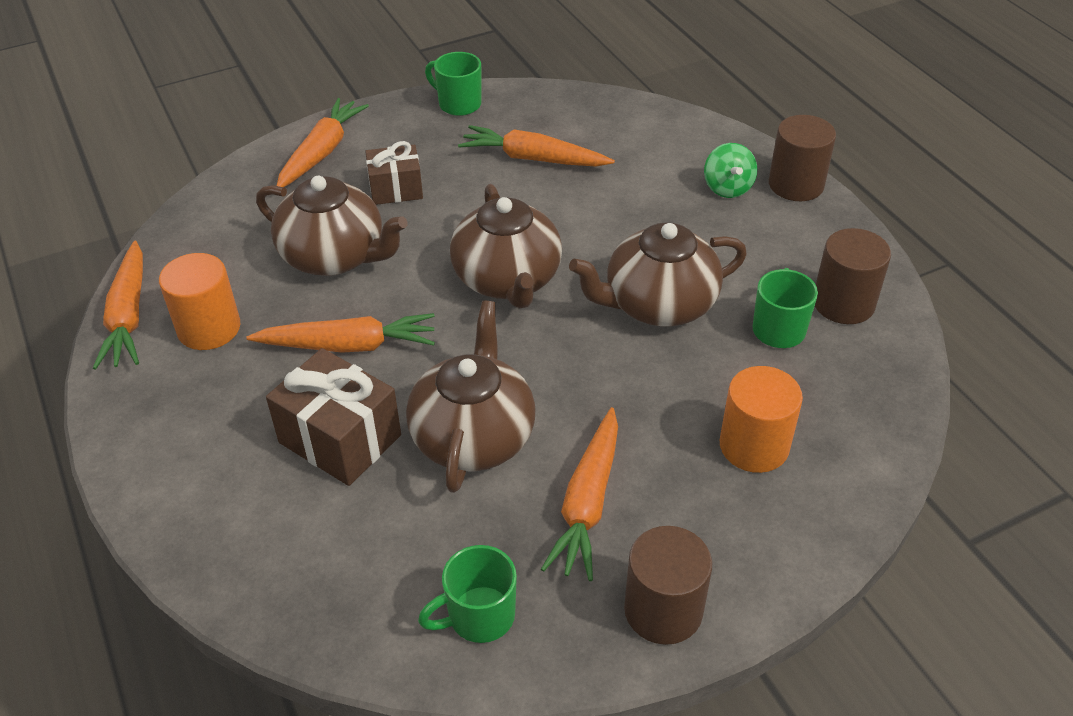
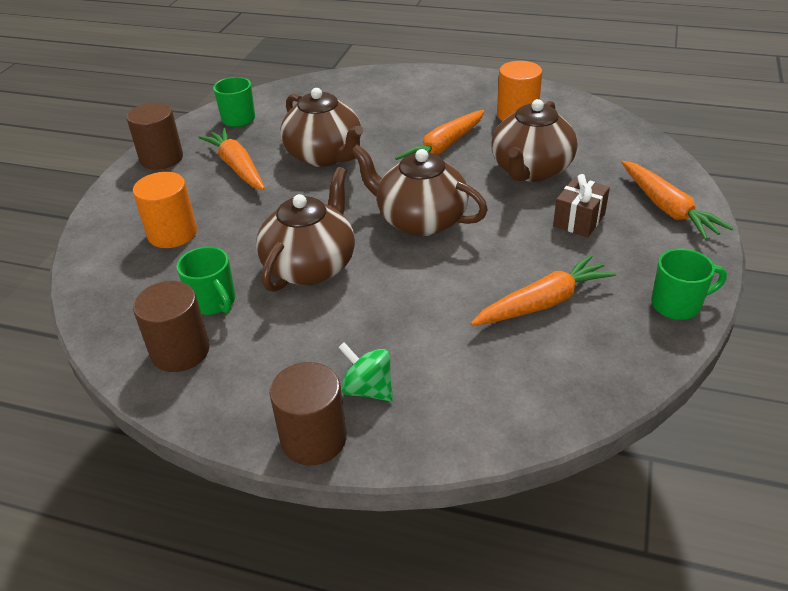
camera: 135 degrees right, 5 degrees down
orange carrot [93,241,143,370] -> none
brown teapot [256,176,408,276] -> brown teapot turned 45 degrees counterclockwise [491,99,577,182]
brown gift [266,348,401,486] -> none

